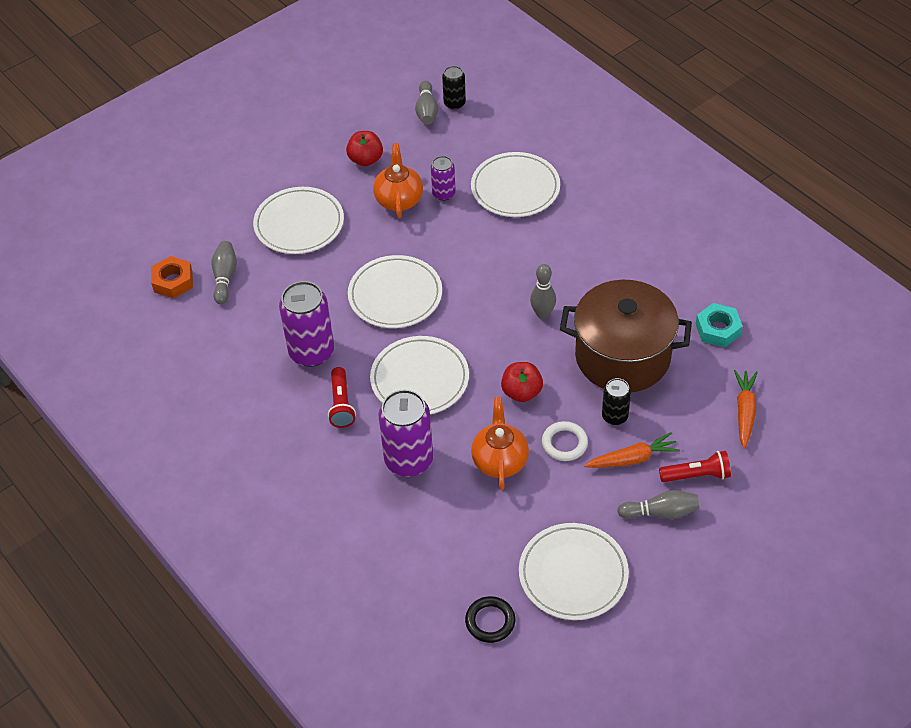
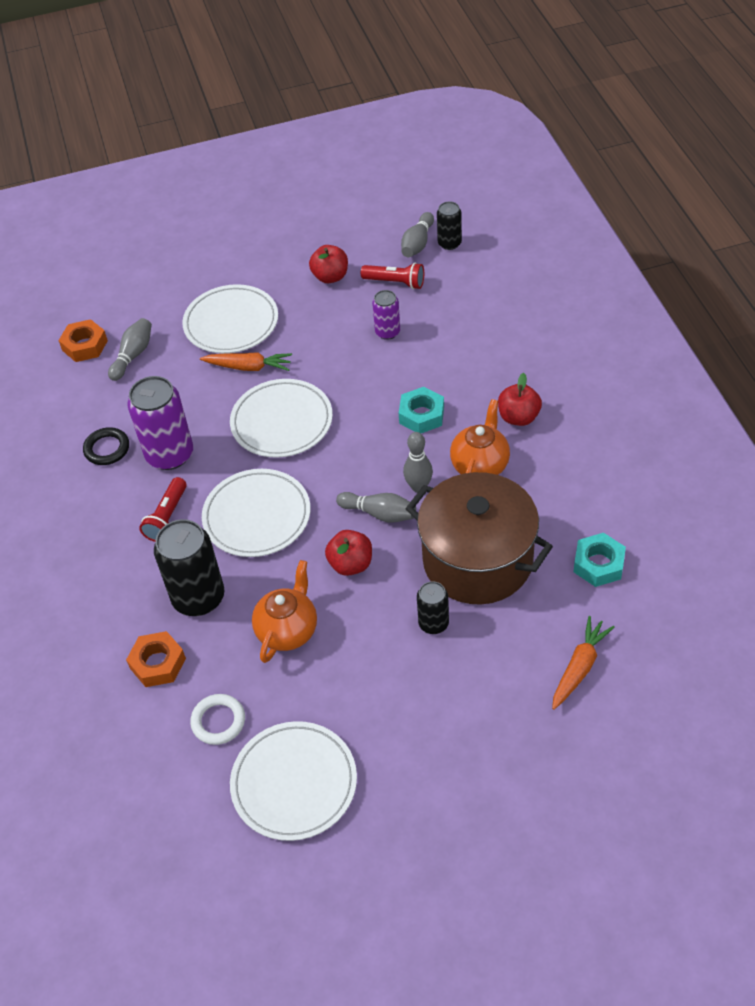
camera: 25 degrees right, 0 degrees up
orange teapot [373,143,423,218] -> orange teapot moved to [450,399,510,475]
purple can [378,390,433,477] -> black can [154,519,224,616]
black ring [465,596,515,643] -> black ring moved to [83,427,129,465]
white plate [471,152,560,217] -> none
white ring [542,421,588,461] -> white ring moved to [190,694,245,745]
orange carrot [584,432,680,468] -> orange carrot moved to [200,352,292,371]
grey bowling pin [617,490,699,519] -> grey bowling pin moved to [336,492,416,522]
red flashlight [659,451,731,482] -> red flashlight moved to [361,263,424,289]
none -> orange nut [126,631,186,687]
none -> turquoise nut [399,387,444,433]
none -> red apple [498,373,542,426]

